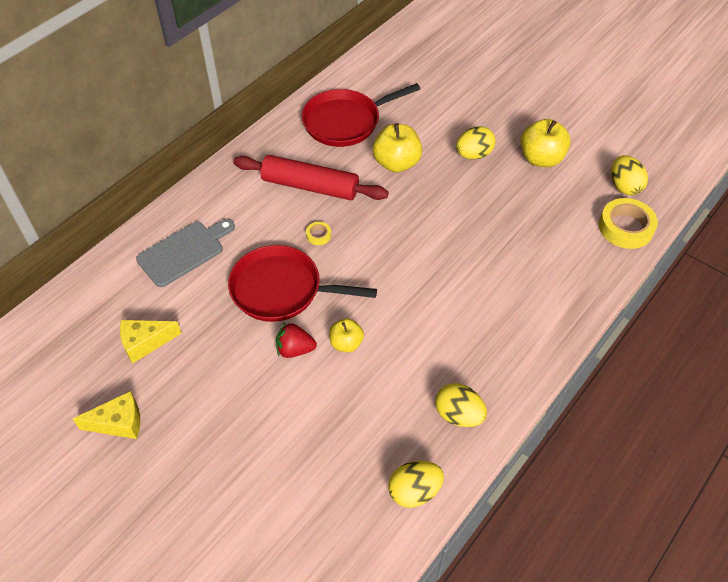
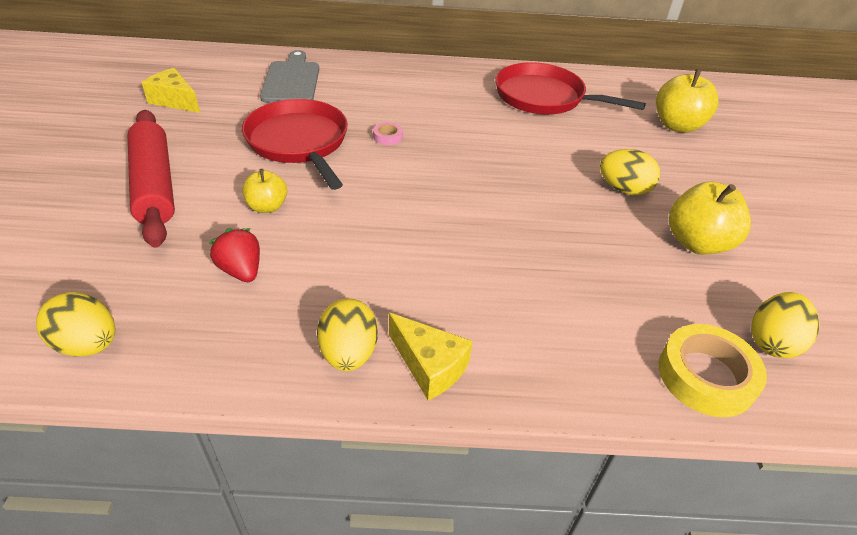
camera: 50 degrees right, 10 degrees down
yellow cheese [73,391,140,439] -> yellow cheese moved to [389,313,472,400]
grey cutting board [136,219,235,287] -> grey cutting board turned 105 degrees counterclockwise [260,50,319,103]
red rolling pin [233,155,388,200] -> red rolling pin moved to [127,110,175,248]
red strawberry [276,322,317,358] -> red strawberry moved to [209,228,260,282]
yellow tape [306,222,331,245] -> pink tape [373,122,403,145]
yellow apple [373,123,422,173] -> yellow apple moved to [656,69,719,133]
yellow egg [435,383,487,427] -> yellow egg moved to [317,298,378,371]

